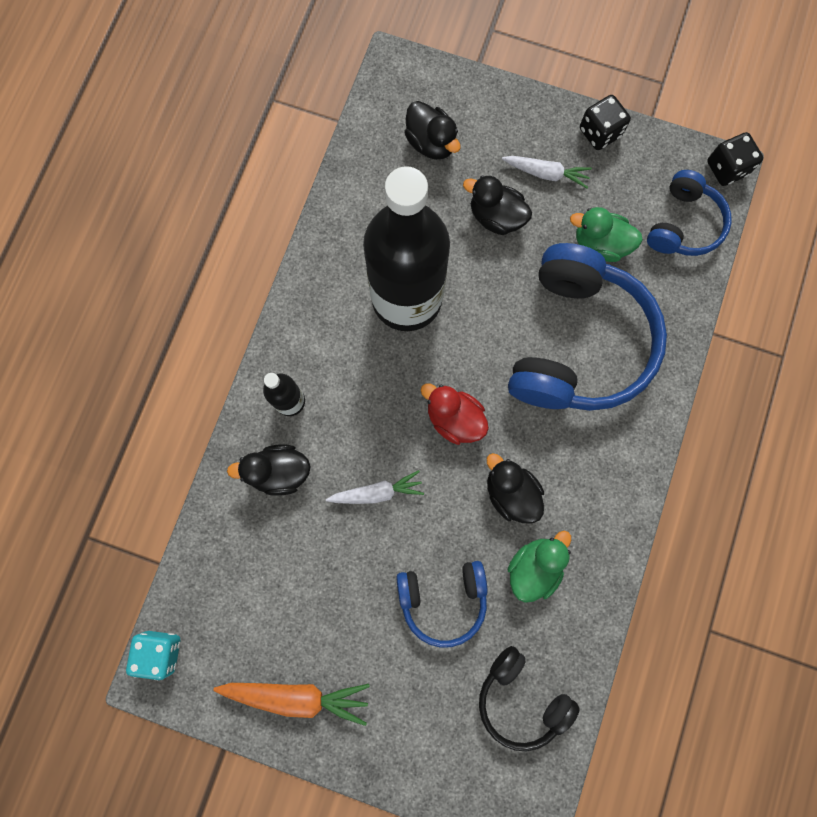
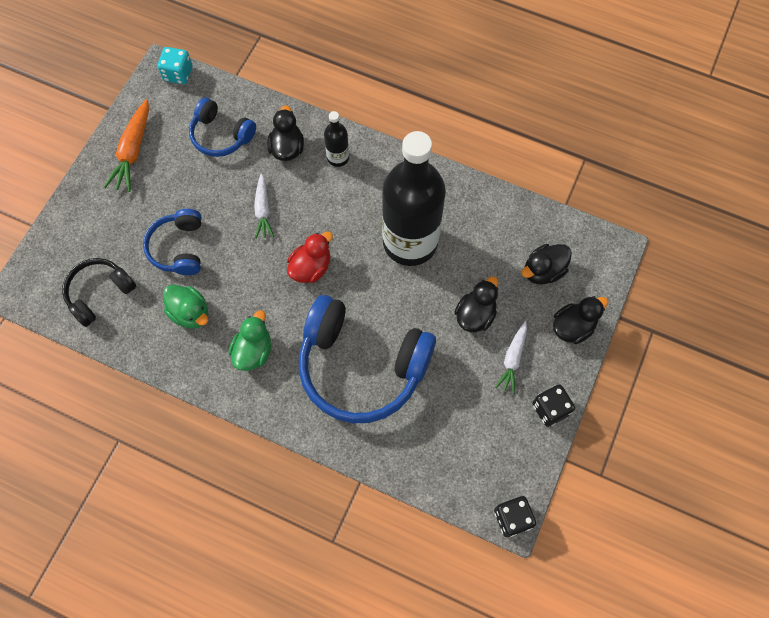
camera: 95 degrees right, 10 degrees down
black duck [487,453,544,524] -> black duck moved to [553,296,609,344]
green duck [570,207,643,262] -> green duck moved to [228,311,271,371]
blue headphones [647,170,732,256] -> blue headphones moved to [189,98,256,157]

